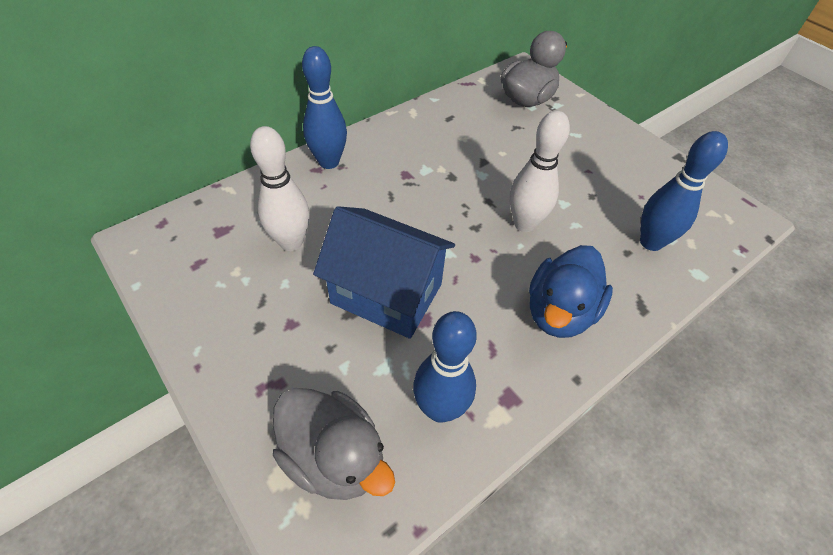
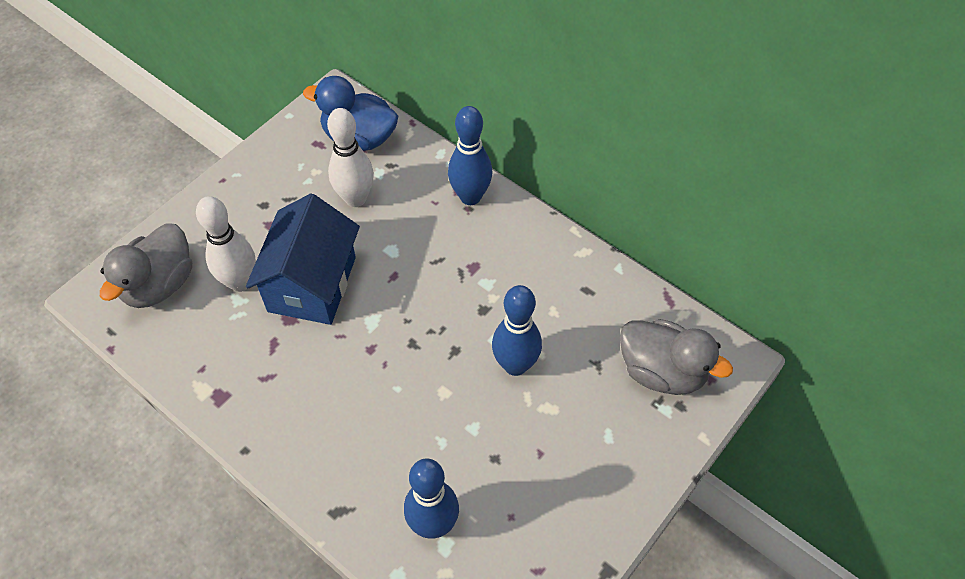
camera: 80 degrees right, 5 degrees up
blue bowling pin [413,311,477,423] -> blue bowling pin moved to [492,285,542,376]
white bowling pin [510,111,570,232] -> white bowling pin moved to [196,196,256,292]
blue duck [529,245,613,338] -> blue duck moved to [303,76,398,151]

